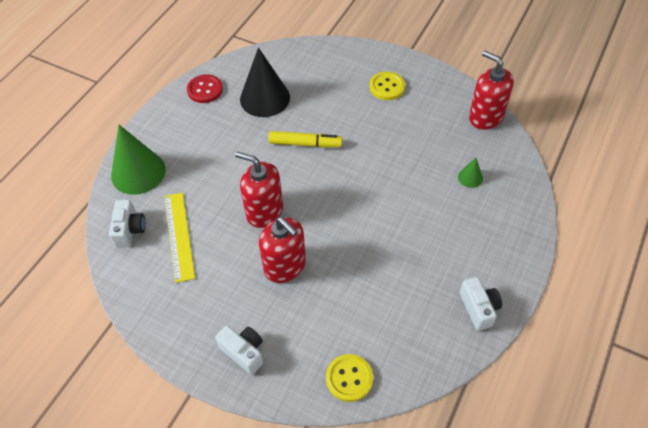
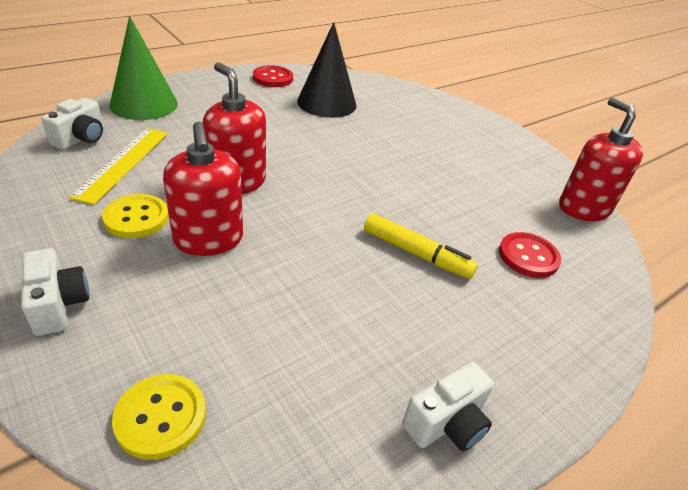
camera: 20 degrees right, 15 degrees down
yellow marker [268,131,342,148] -> yellow marker moved to [364,213,478,279]
yellow button [370,72,405,100] -> yellow button moved to [102,194,169,238]
green cone [458,158,483,188] -> red button [499,232,561,278]
white camera [460,277,502,331] -> white camera turned 45 degrees clockwise [402,362,494,451]

